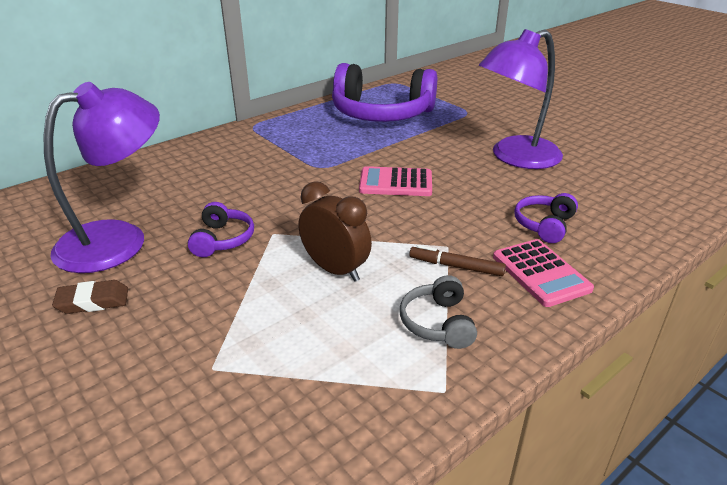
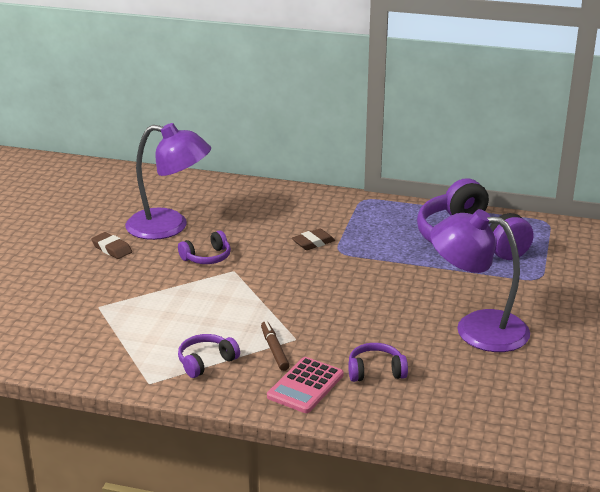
camera: 55 degrees right, 5 degrees down
brown clock [299,181,372,282] -> none
pink calculator [359,166,432,196] -> none
grey headphones [400,275,477,349] -> purple headphones [178,334,240,378]
none -> brown eraser [292,229,335,250]

